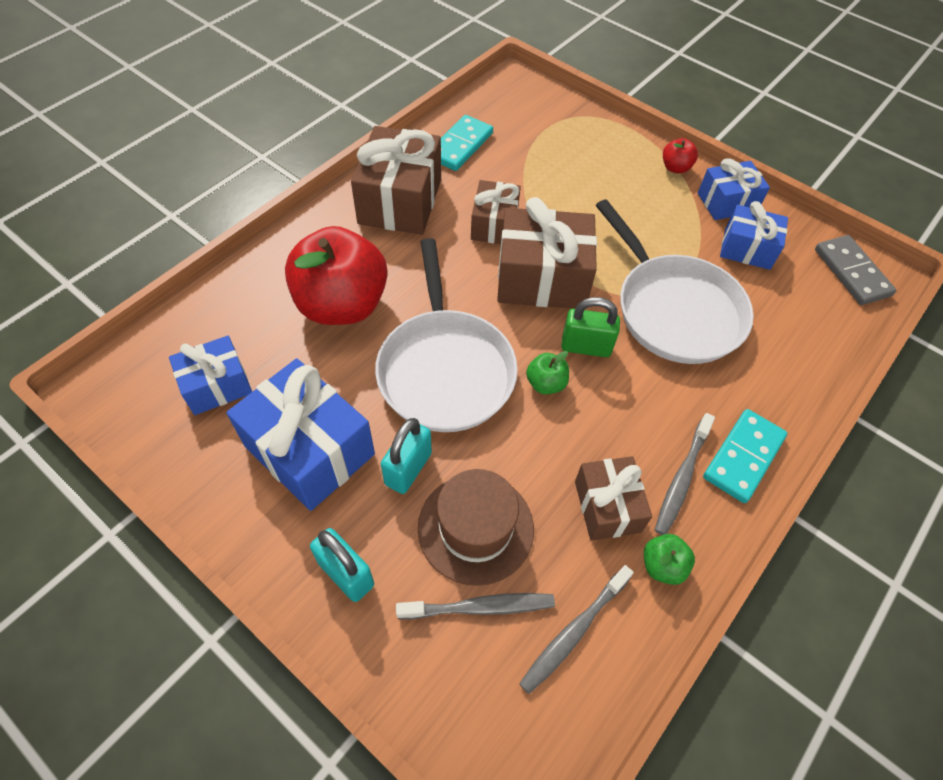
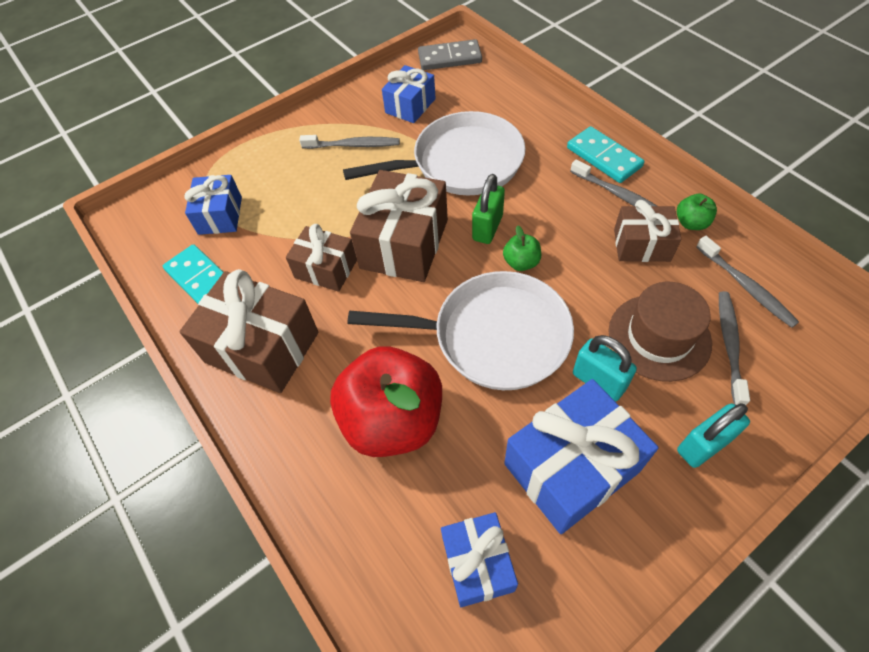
camera: 70 degrees left, 0 degrees up
red apple [663,138,698,173] -> none
blue gift [698,158,770,220] -> blue gift moved to [184,175,242,235]
none -> grey toothbrush [299,135,400,149]

